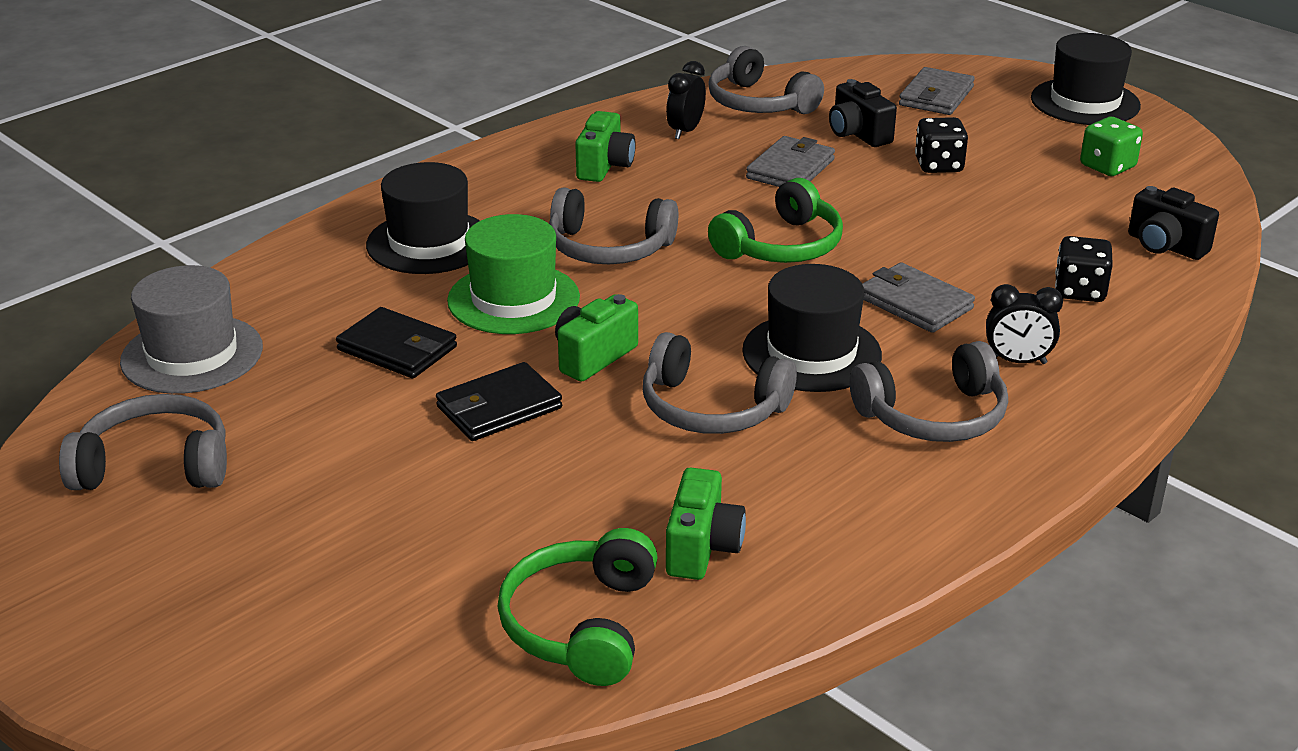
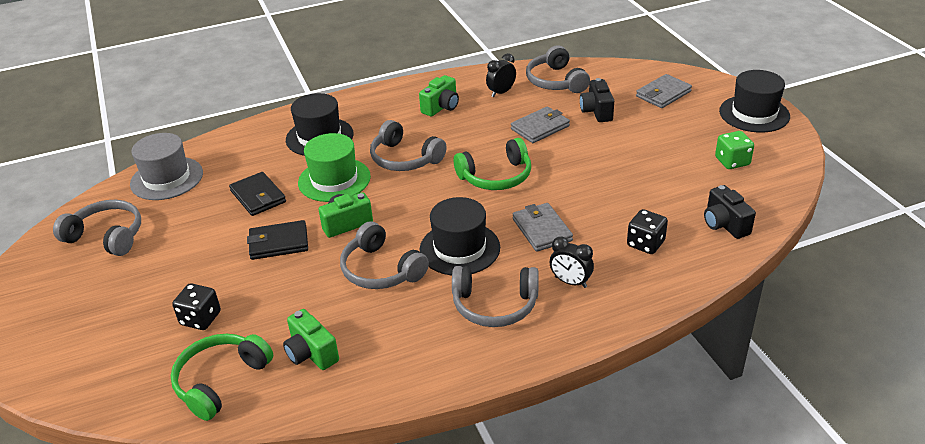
camera: 25 degrees right, 5 degrees up
green camera [666,467,746,580] -> green camera turned 105 degrees clockwise [283,309,339,370]
black dice [915,117,968,173] -> black dice moved to [172,283,221,330]

